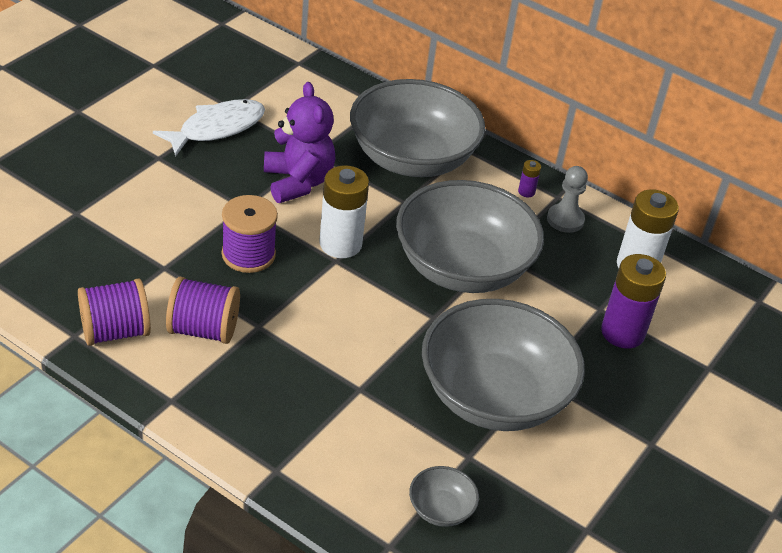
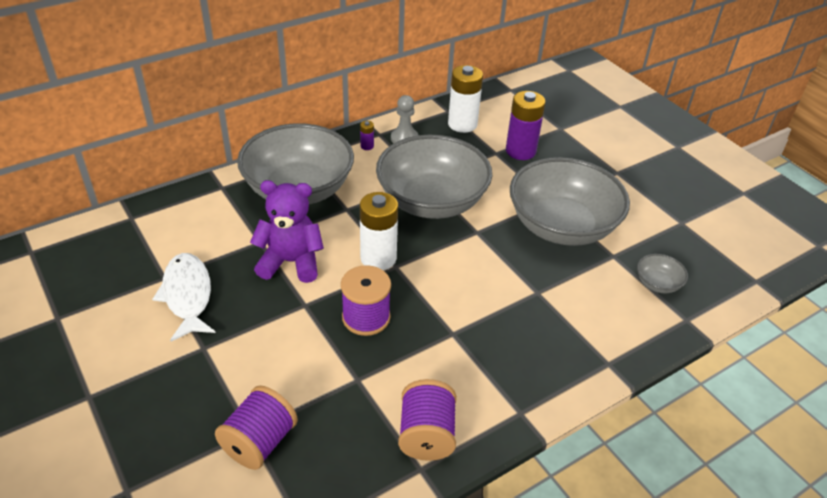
camera: 65 degrees left, 0 degrees up
purple spool [166,277,240,344] -> purple spool moved to [215,386,298,470]

